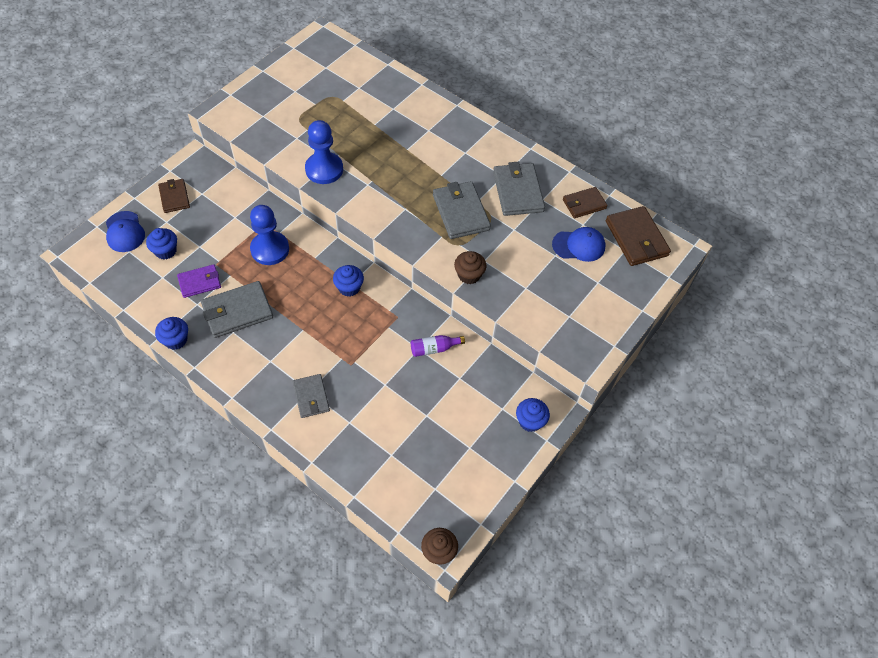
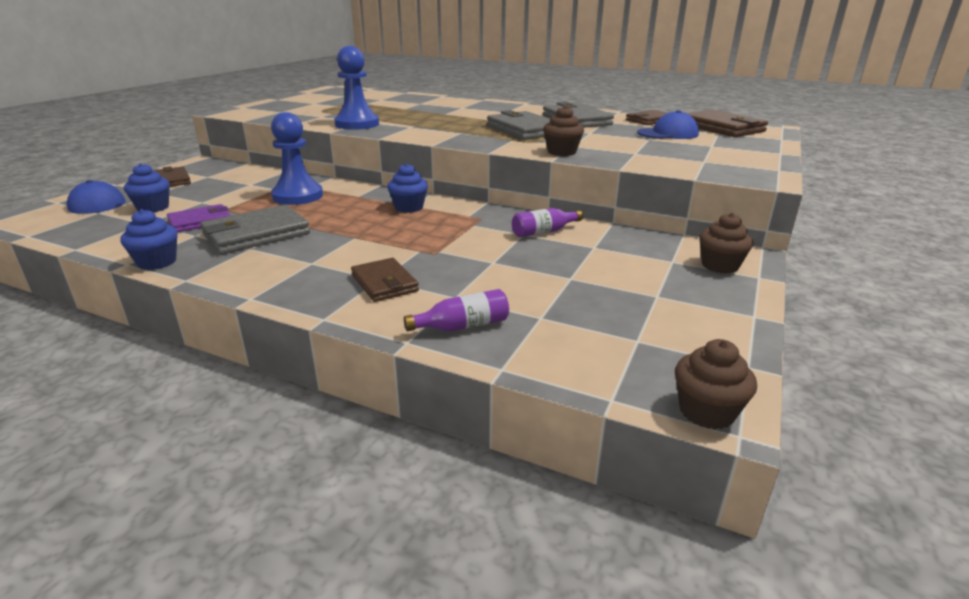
camera: 10 degrees left, 30 degrees down
grey wallet [293,374,330,418] -> brown wallet [351,258,419,302]
blue cupcake [516,398,550,432] -> brown cupcake [699,213,753,274]
none -> purple bottle [404,289,509,331]

